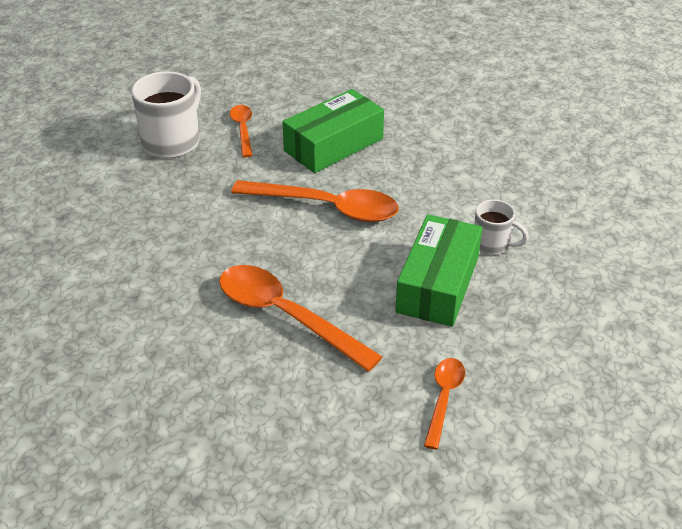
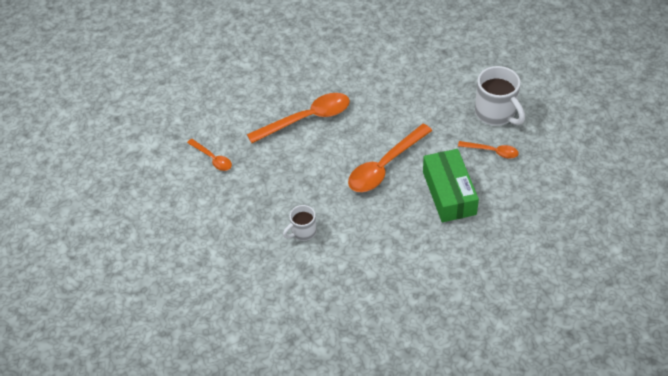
camera: 120 degrees right, 10 degrees up
green box [395,214,482,326] -> none

